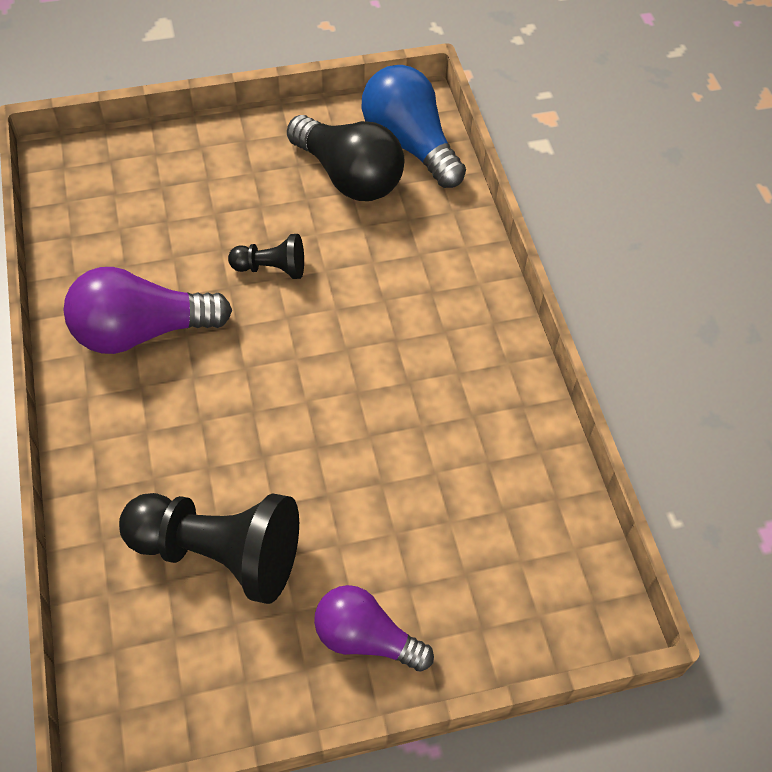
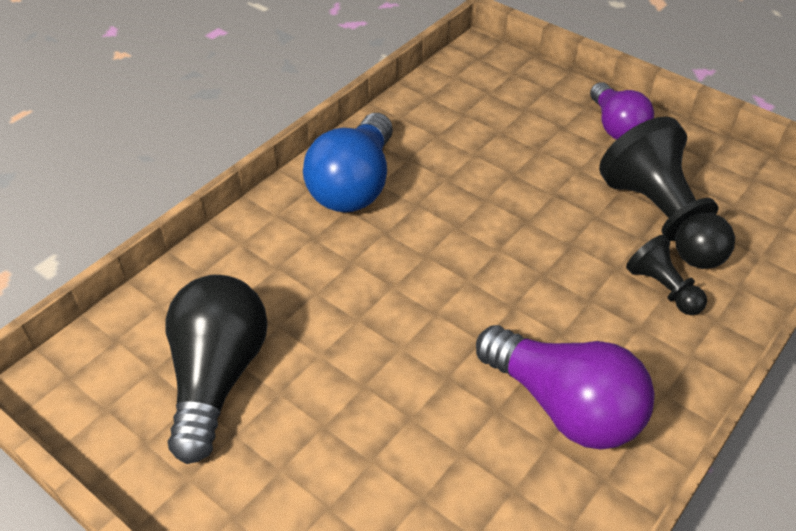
camera: 125 degrees left, 10 degrees down
black pawn [228,234,304,279] -> black pawn moved to [626,235,707,315]
blue light bulb [362,65,466,188] -> blue light bulb moved to [303,113,393,213]

